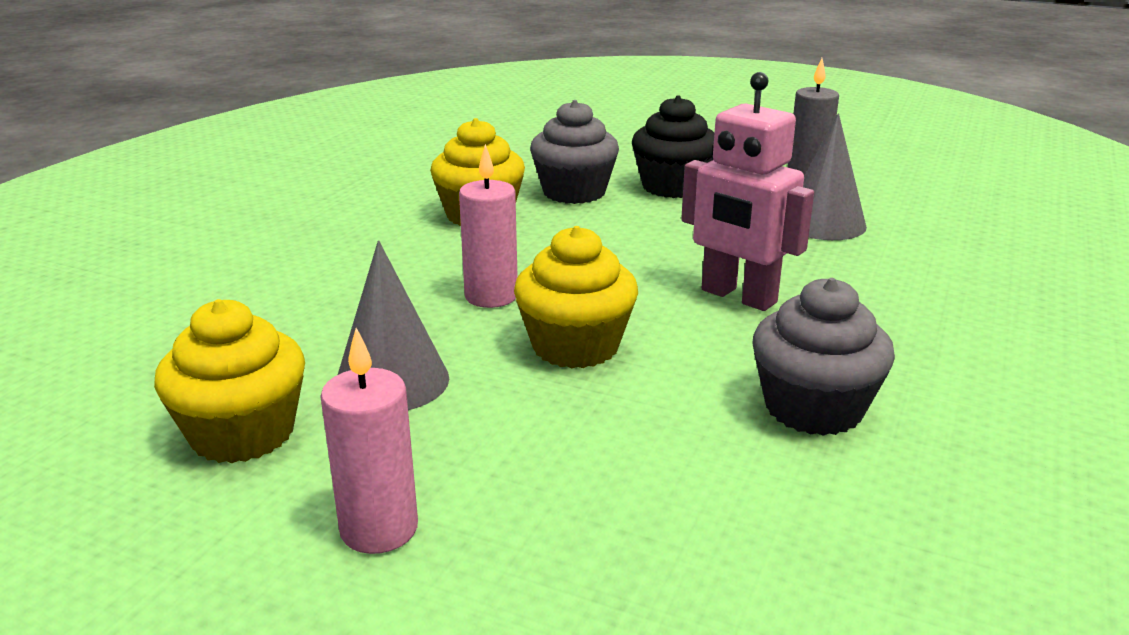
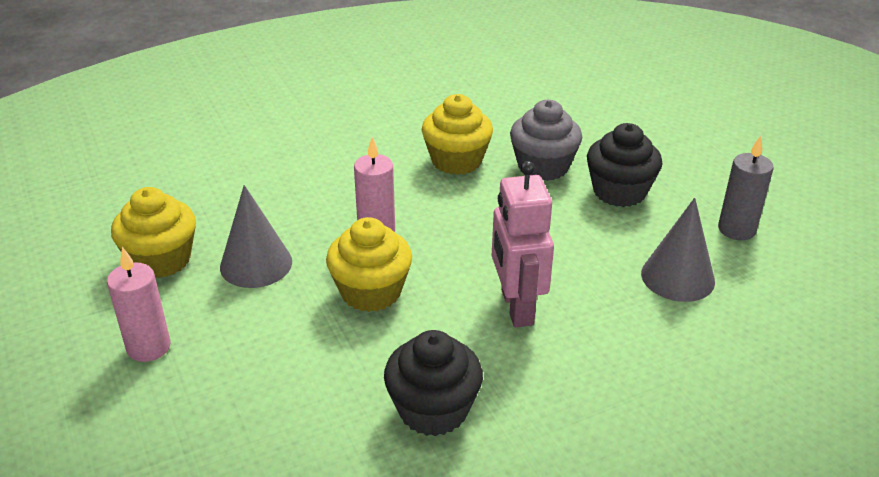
camera: 40 degrees right, 10 degrees up
grey cupcake [752,278,895,436] -> black cupcake [384,330,483,436]

